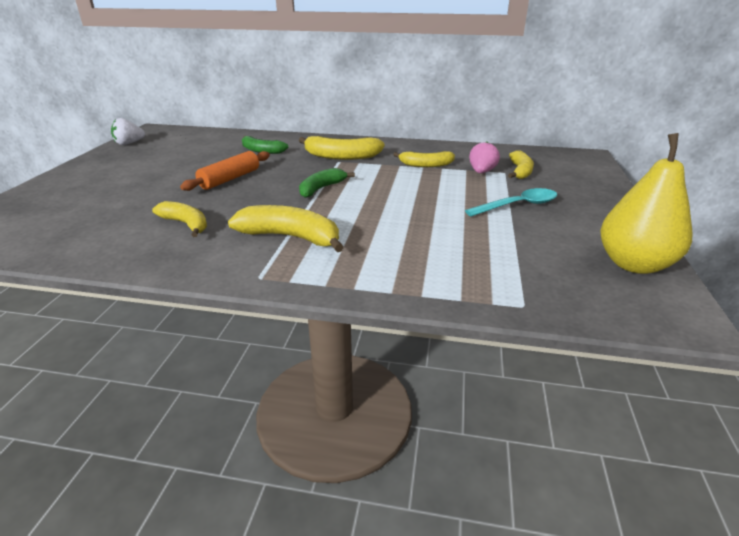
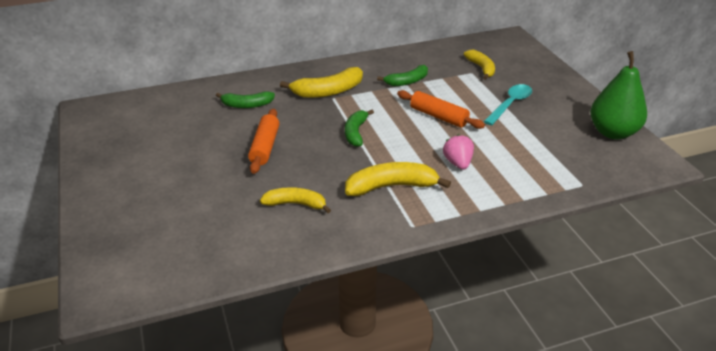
camera: 30 degrees left, 5 degrees up
white strawberry [111,118,145,145] -> none
yellow banana [393,151,455,167] -> green banana [377,65,428,86]
pink strawberry [469,142,500,173] -> pink strawberry moved to [443,134,474,170]
yellow pear [600,133,692,274] -> green pear [590,51,647,139]
none -> orange rolling pin [397,90,485,129]

